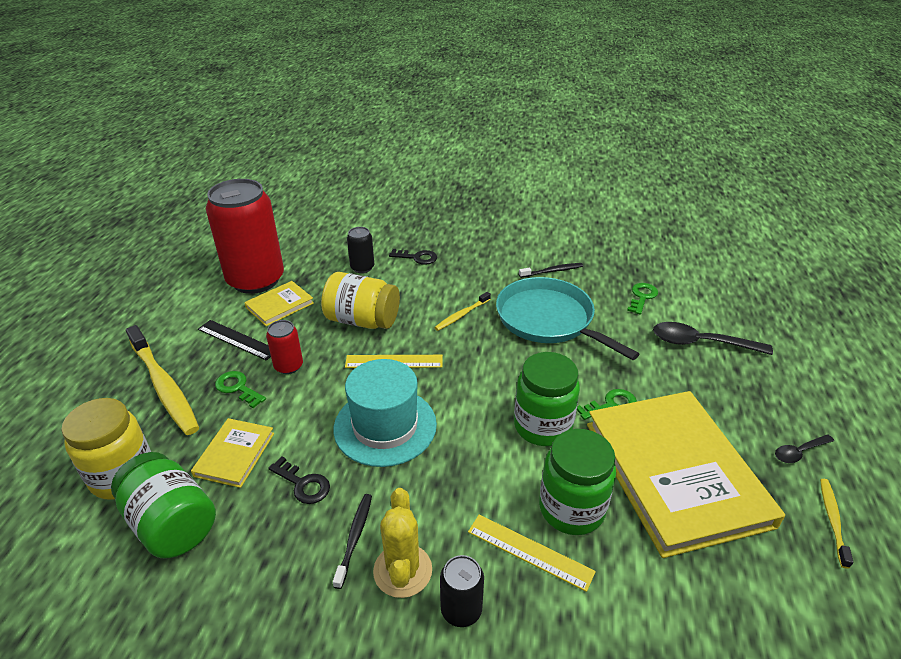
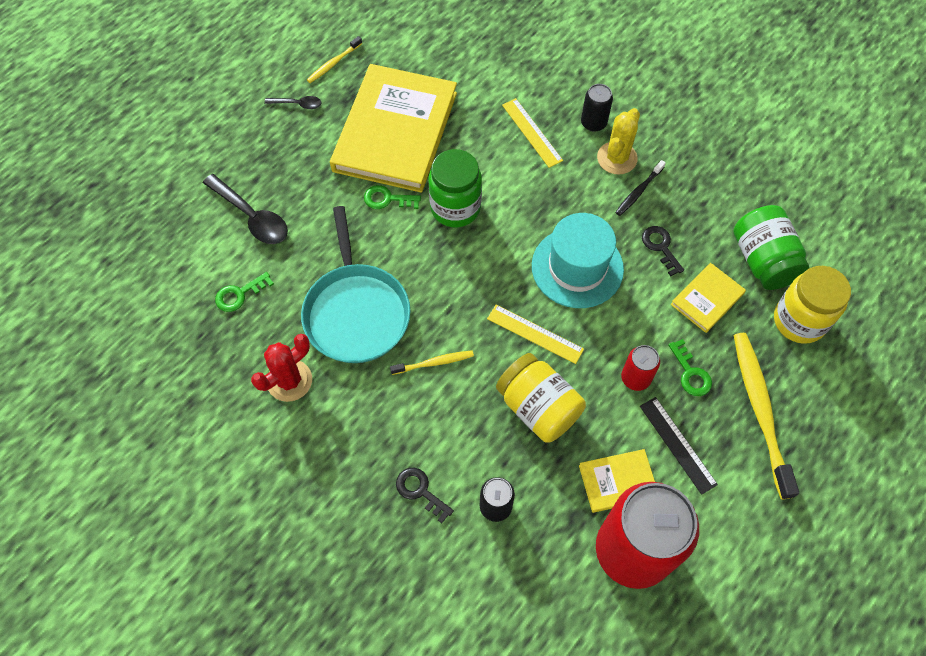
camera: 150 degrees left, 25 degrees up
black toothbrush [519,263,583,278] -> red cactus [251,334,312,402]
green jar [539,429,616,535] -> none

